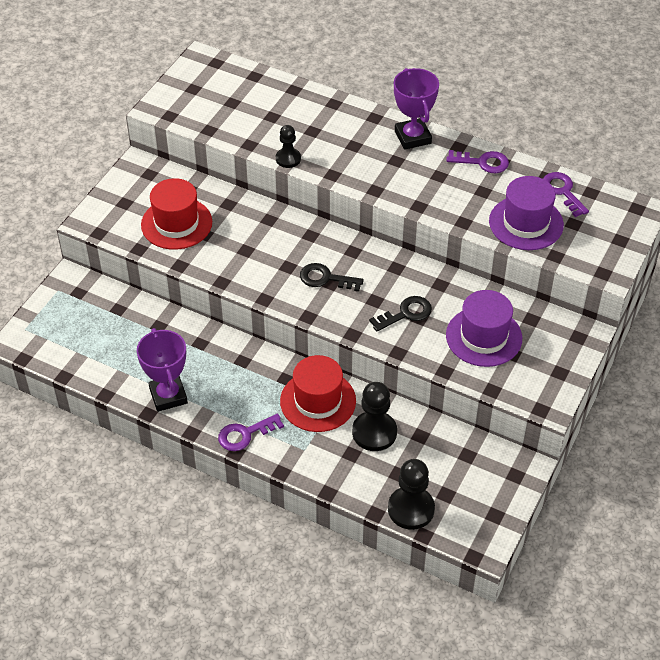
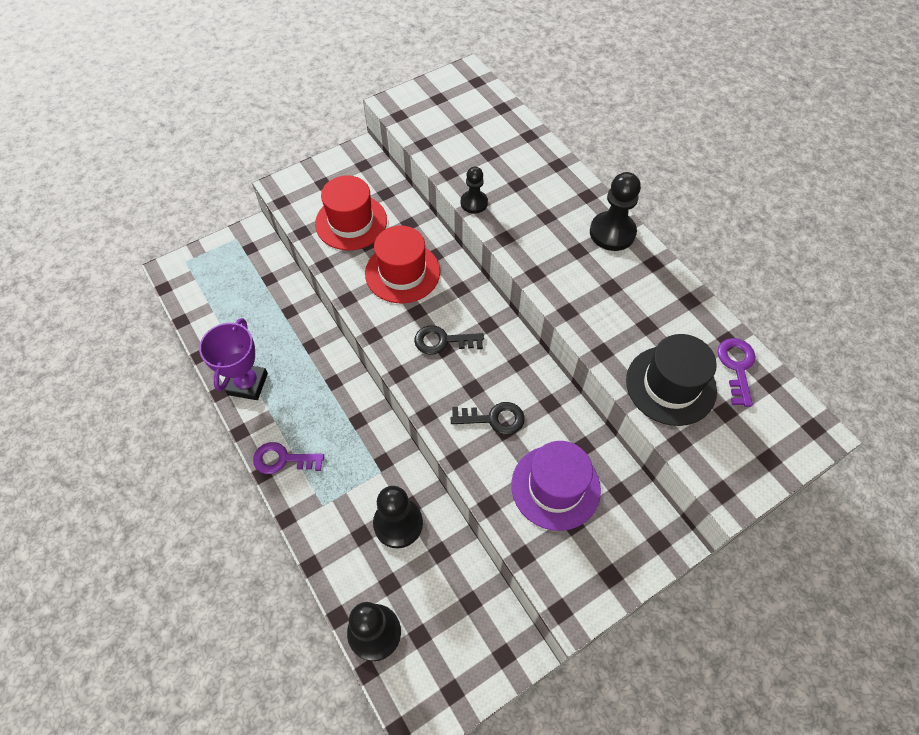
camera: 30 degrees right, 10 degrees up
red hat [280,355,356,432] -> red hat moved to [365,226,440,303]
black key [300,263,364,292] -> black key turned 45 degrees counterclockwise [414,325,484,355]
purple trophy [394,68,439,150] -> black pawn [590,172,641,251]
purple key [446,150,509,173] -> none
purple hat [489,176,564,250] -> black hat [626,334,717,426]

